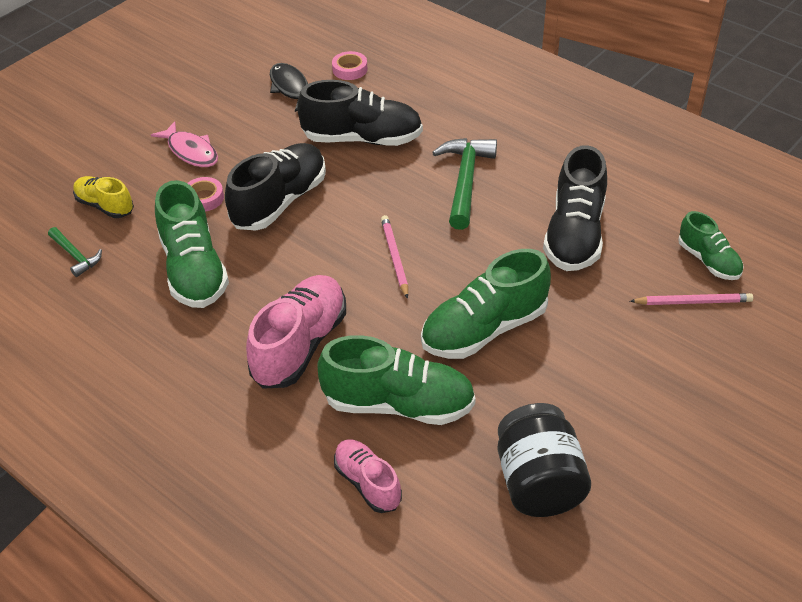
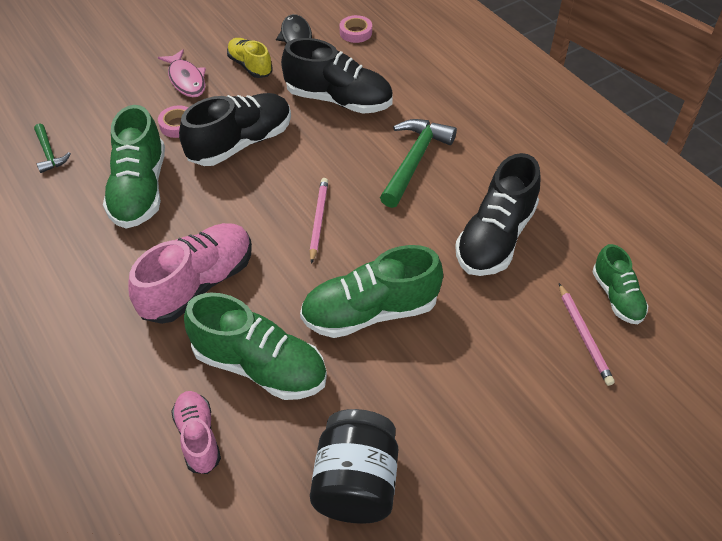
camera: 15 degrees right, 5 degrees up
yellow shoe [73,176,134,218] -> yellow shoe moved to [227,38,273,78]
pink pencil [630,293,753,305] -> pink pencil turned 60 degrees clockwise [559,283,615,386]

